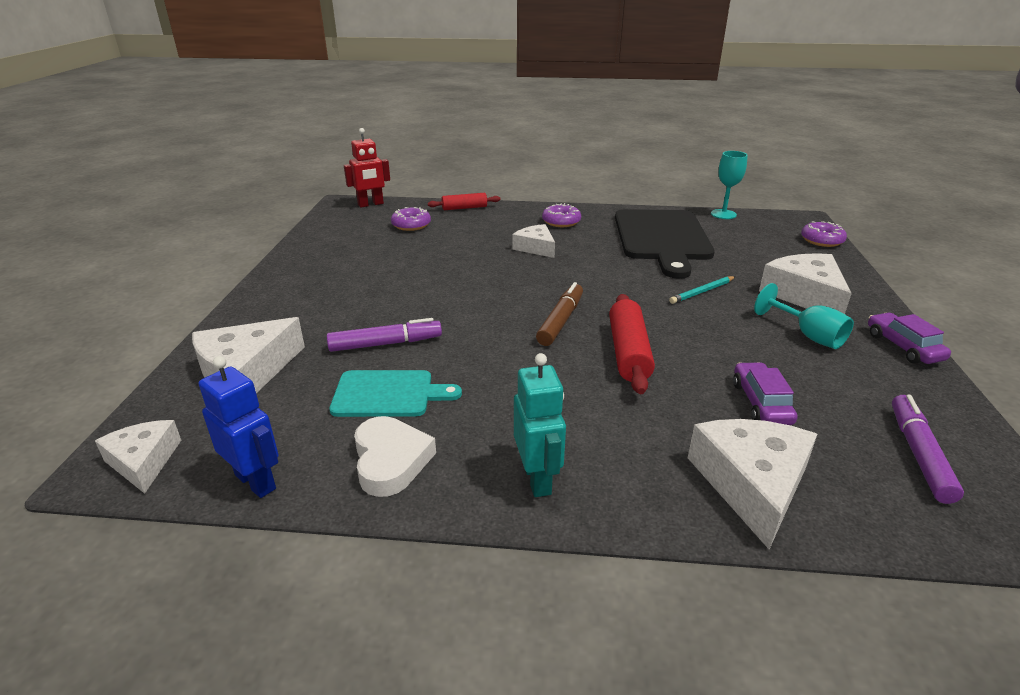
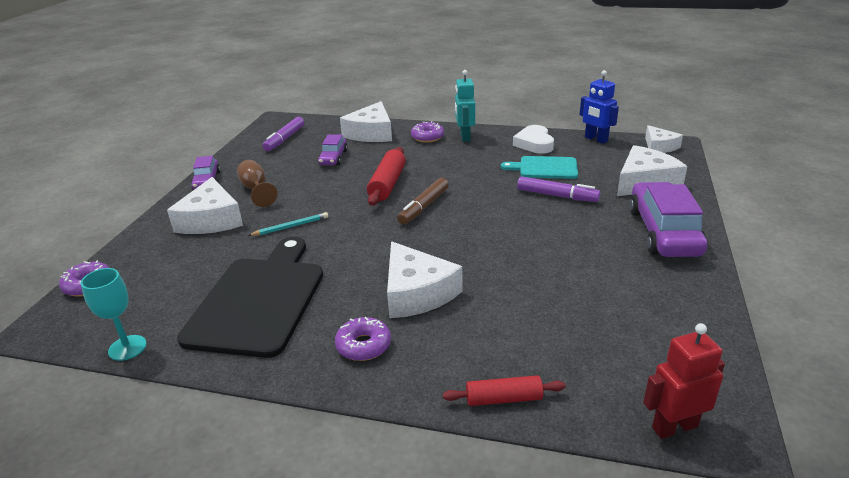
camera: 170 degrees left, 0 degrees up
purple marker [327,318,442,352] -> purple marker turned 150 degrees counterclockwise [517,176,600,202]
purple donut [391,207,431,231] -> purple donut moved to [411,121,444,143]
white cheese [512,224,555,258] -> white cheese [387,241,463,318], size x1.61
turquoise goblet [754,283,854,349] -> brown goblet [237,160,277,207]
none -> purple car [629,182,707,257]

